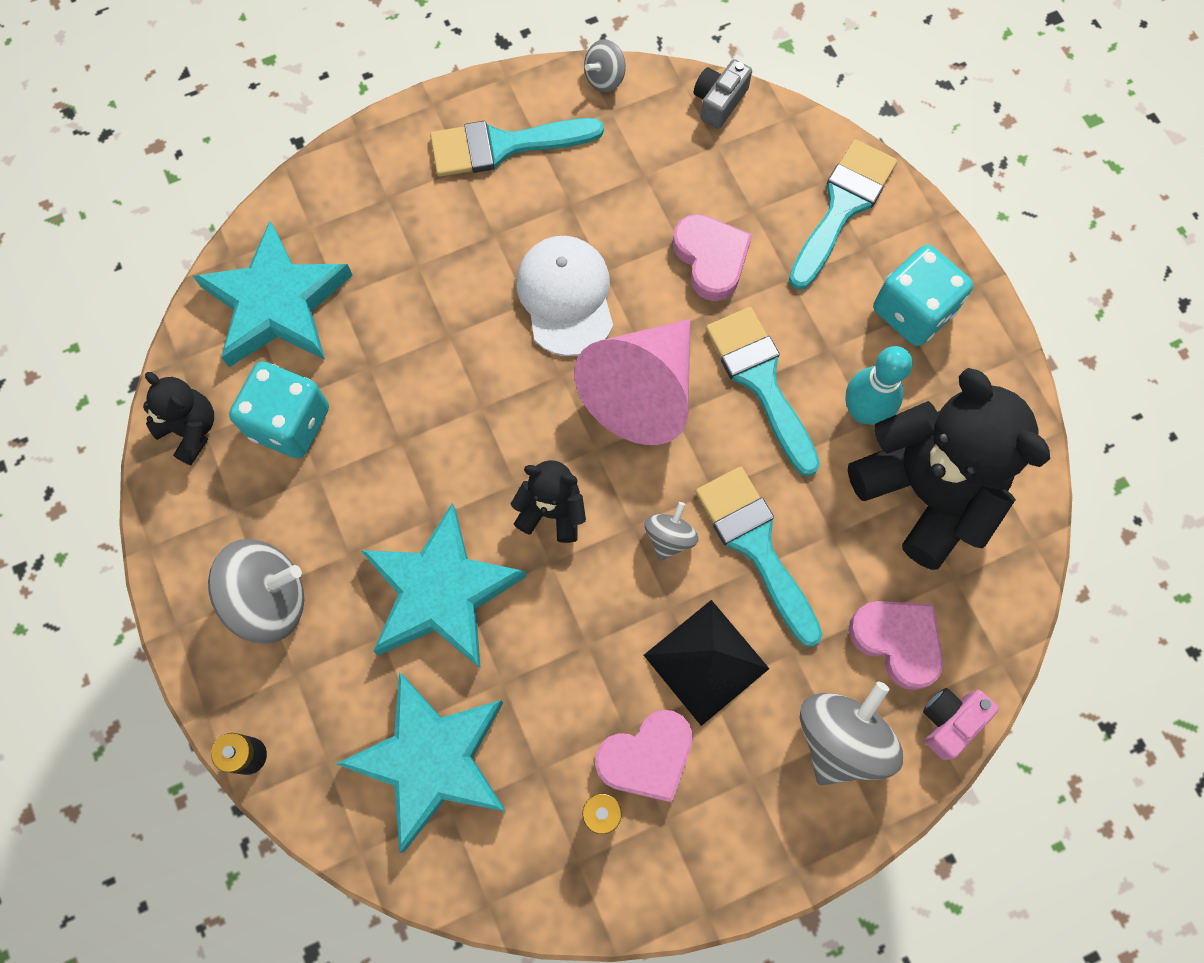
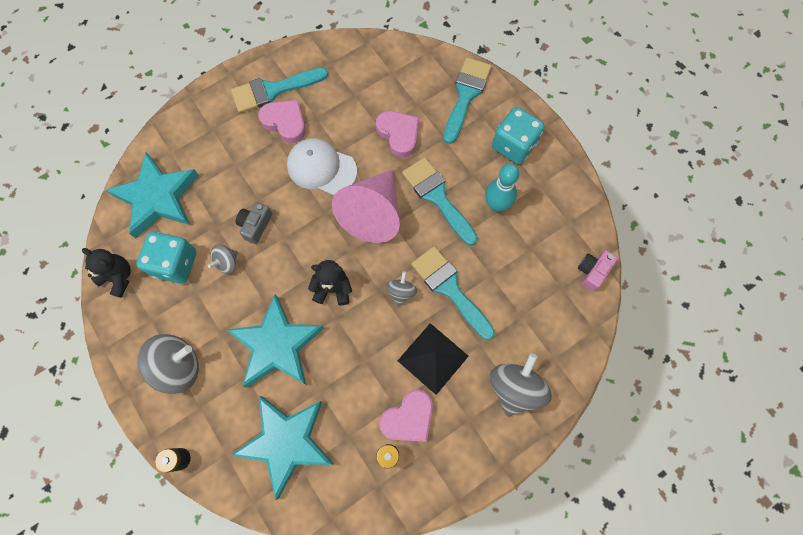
camera: 10 degrees left, 0 degrees up
white cap [516,236,613,356] -> white cap turned 45 degrees counterclockwise [287,138,357,195]
grey spinning top [584,39,626,93] -> grey spinning top moved to [208,244,238,274]
grey camera [694,59,752,129] -> grey camera moved to [236,202,272,244]
black teddy bear [848,368,1050,570] -> none
pink heart [848,601,943,690] -> pink heart moved to [258,100,306,143]
pink camera [923,688,999,760] -> pink camera moved to [578,250,618,292]

